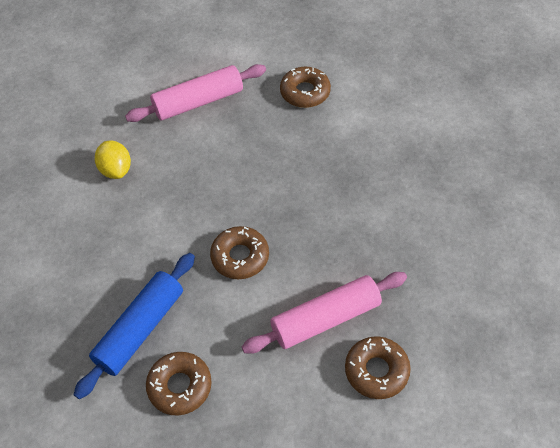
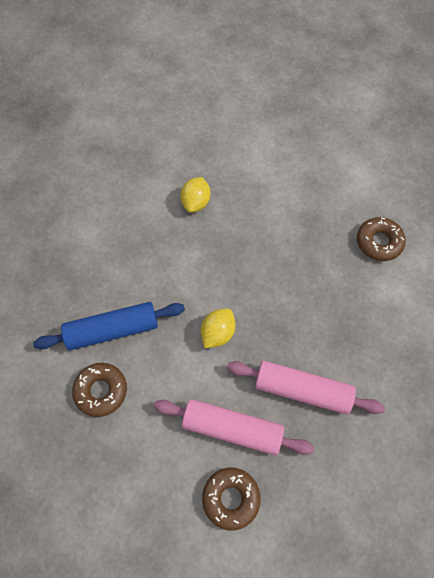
camera: 40 degrees right, 10 degrees up
pink rolling pin [125,64,266,122] -> pink rolling pin moved to [227,361,385,415]
brown donut [210,226,269,279] -> yellow lemon [201,309,236,348]

